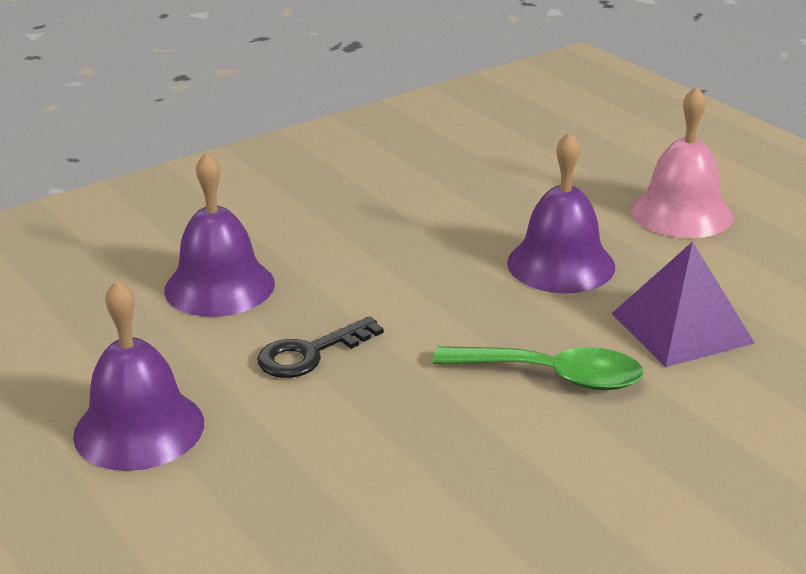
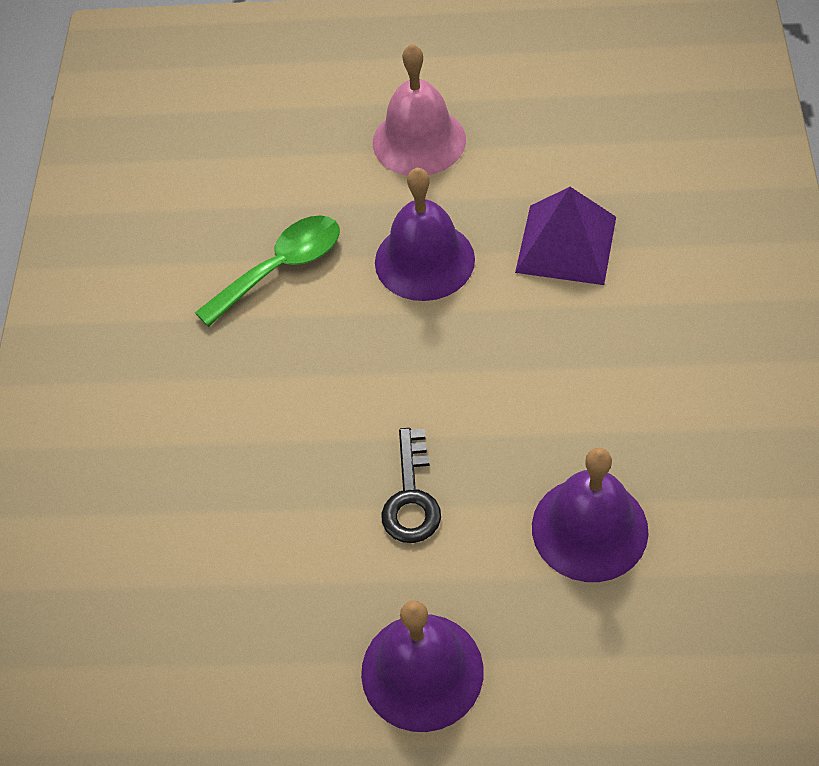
camera: 50 degrees left, 25 degrees up
purple bell [164,152,275,317] -> purple bell moved to [532,448,649,582]
green spoon [433,346,644,390] -> green spoon moved to [195,215,340,327]

